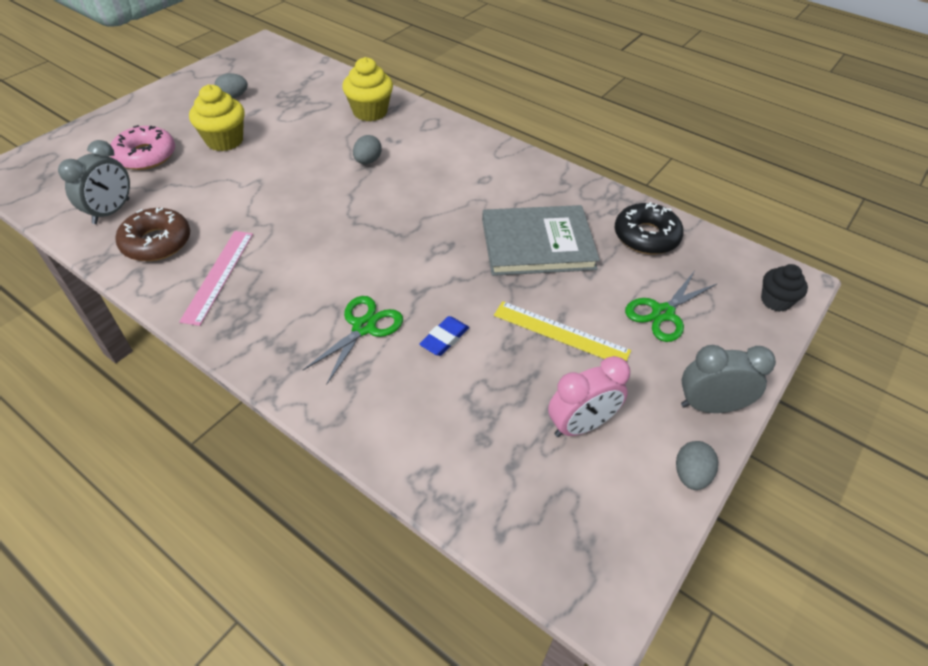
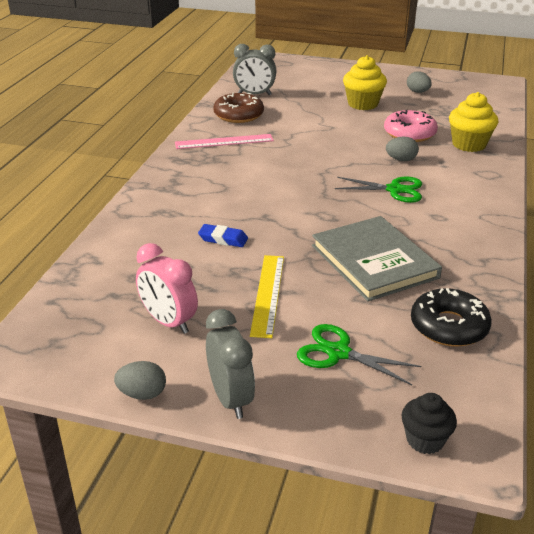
camera: 70 degrees right, 15 degrees down
pink donut [110,125,175,170] -> pink donut moved to [384,110,438,142]
green scissors [303,296,403,385] -> green scissors moved to [335,177,422,203]

